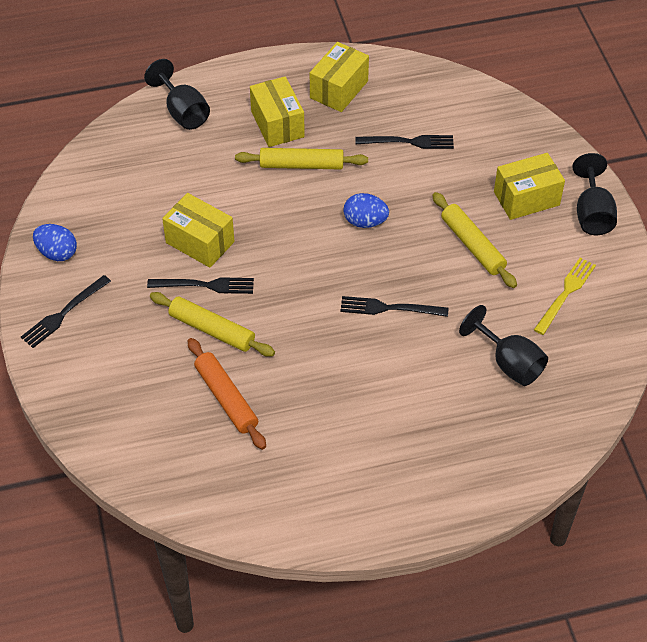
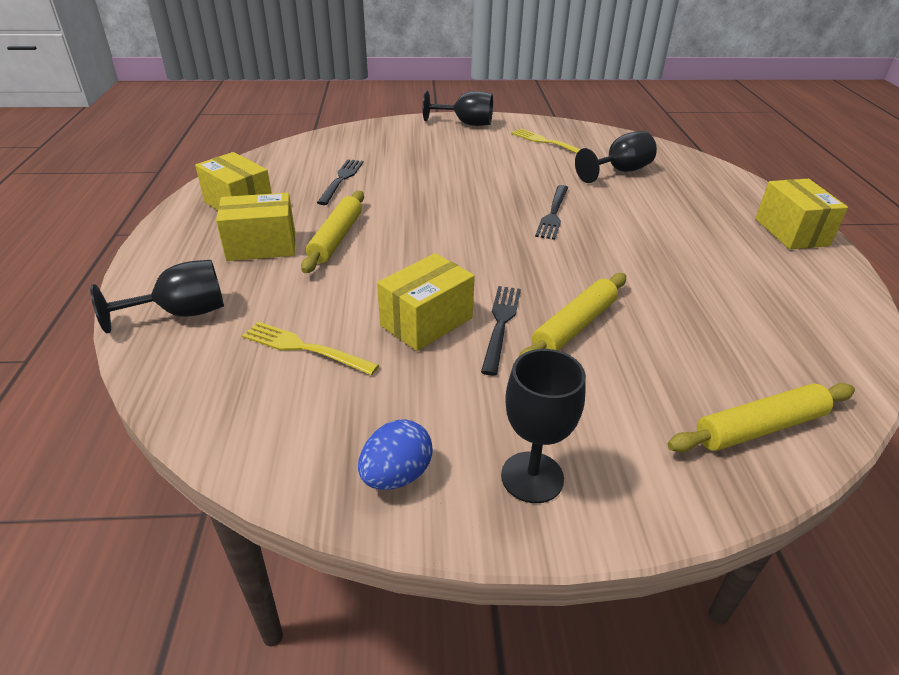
camera: 80 degrees left, 15 degrees down
black fork [21,275,111,348] -> black goblet [501,349,586,503]
orange rolling pin [188,338,266,450] -> none
blue egg [343,193,389,228] -> none
yellow rolling pin [432,192,517,288] -> yellow rolling pin moved to [668,383,855,453]
yellow box [494,153,565,220] -> yellow box moved to [755,179,848,249]
none -> yellow fork [242,322,379,375]

